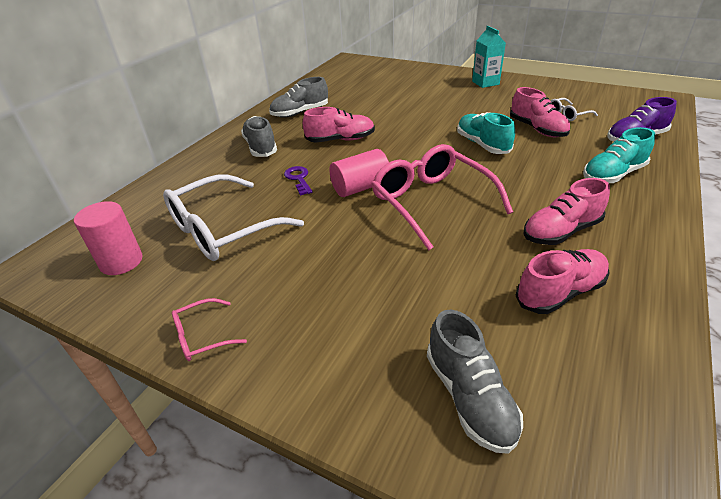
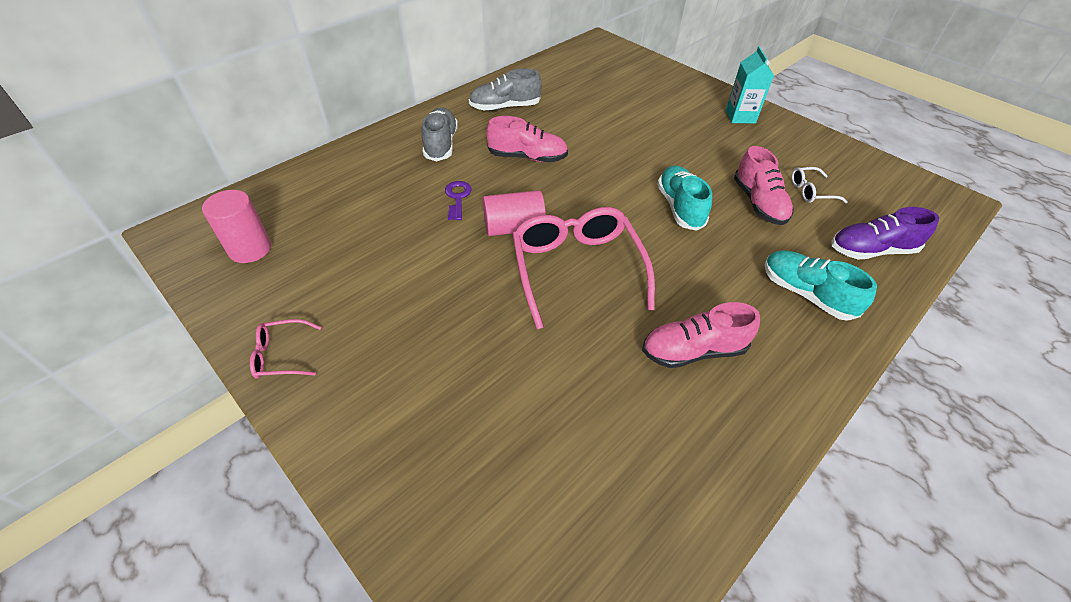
camera: 15 degrees right, 10 degrees up
white glasses [163,174,304,261] -> none
grey shoe [427,309,523,454] -> none
pink shoe [515,249,610,314] -> none
turquoise shoe [583,127,655,183] -> turquoise shoe turned 60 degrees clockwise [764,250,877,321]

